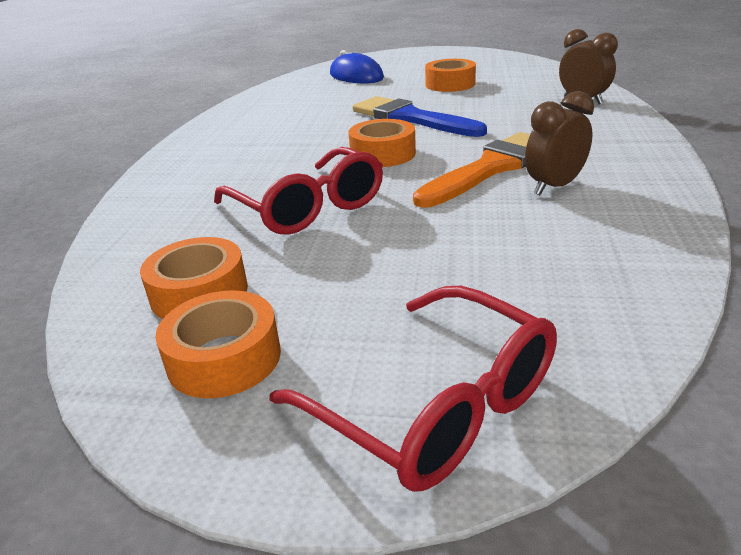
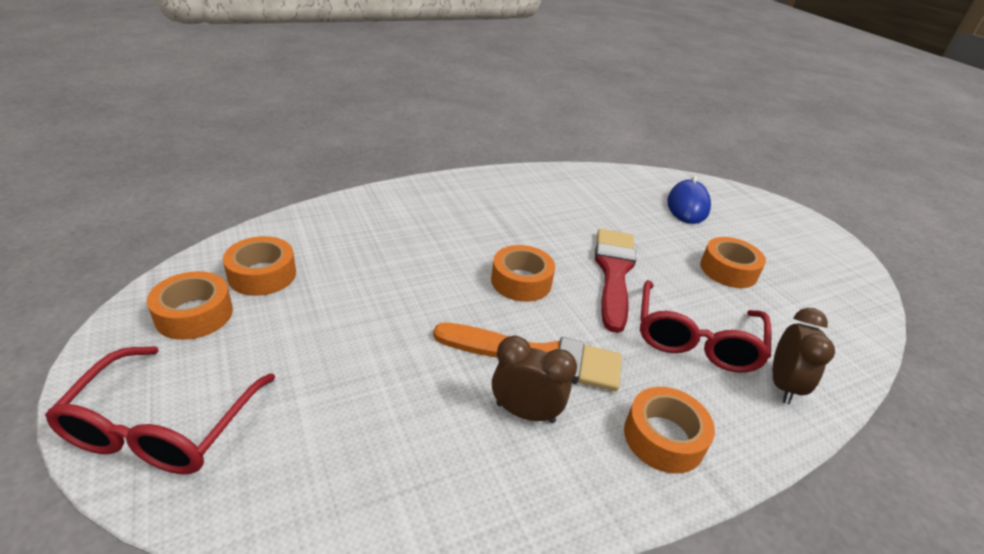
camera: 50 degrees right, 5 degrees up
red glasses [214,147,383,235] -> red glasses moved to [640,280,772,372]
blue brush [353,96,487,137] -> red brush [595,229,636,333]
none -> orange tape [624,387,715,474]

